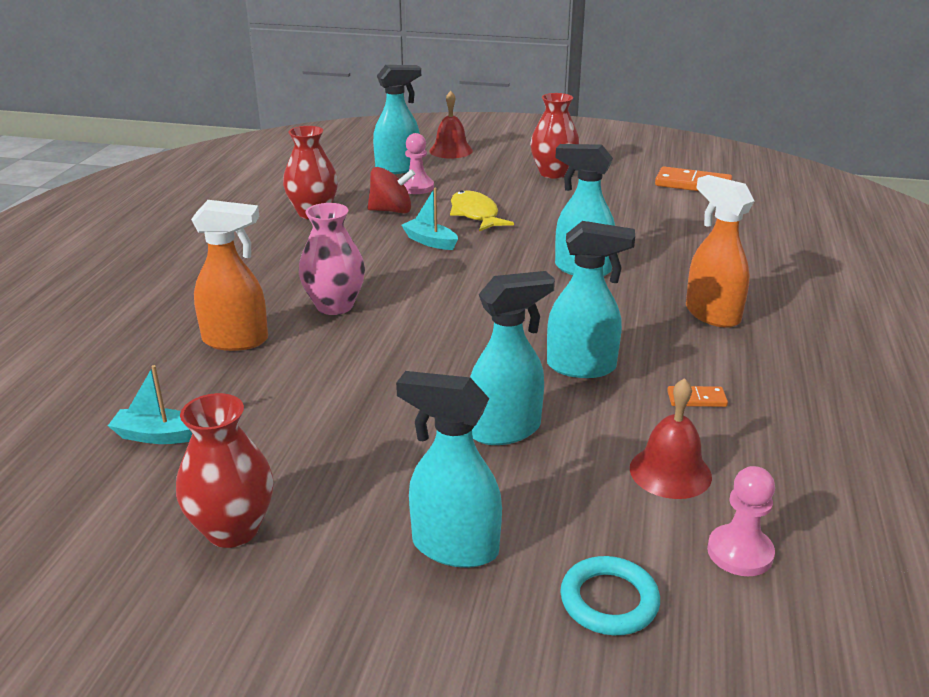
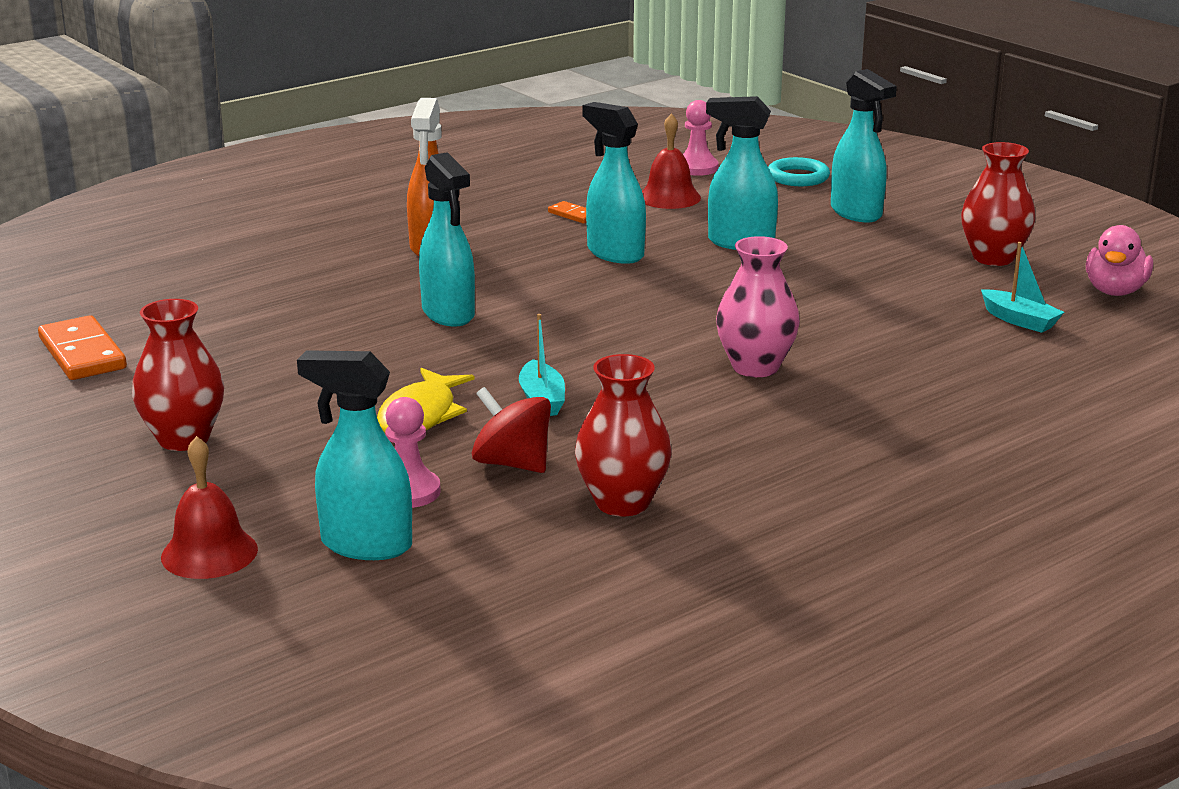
camera: 140 degrees left, 5 degrees down
orange spray bottle [191,200,268,351] -> none
none -> pink duck [1086,225,1153,296]

